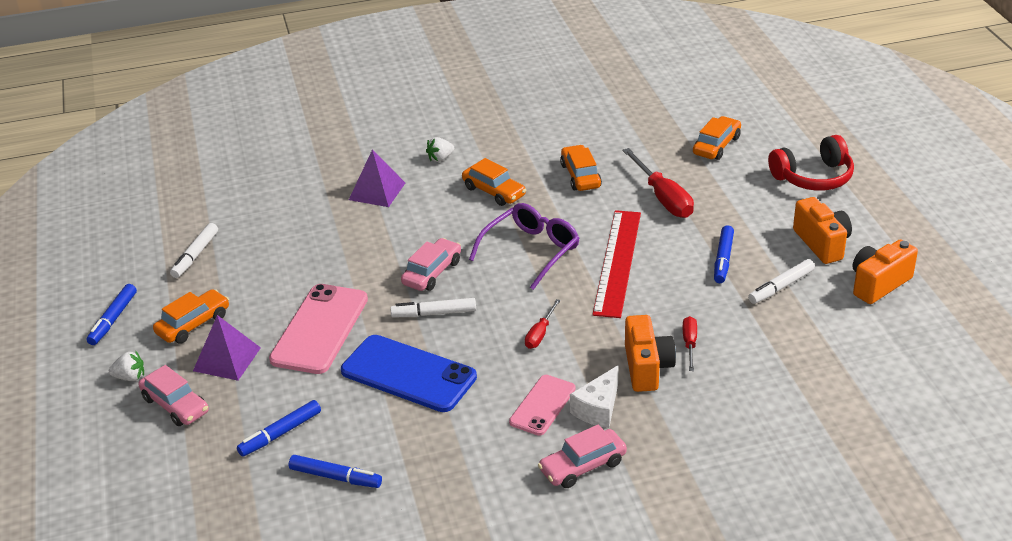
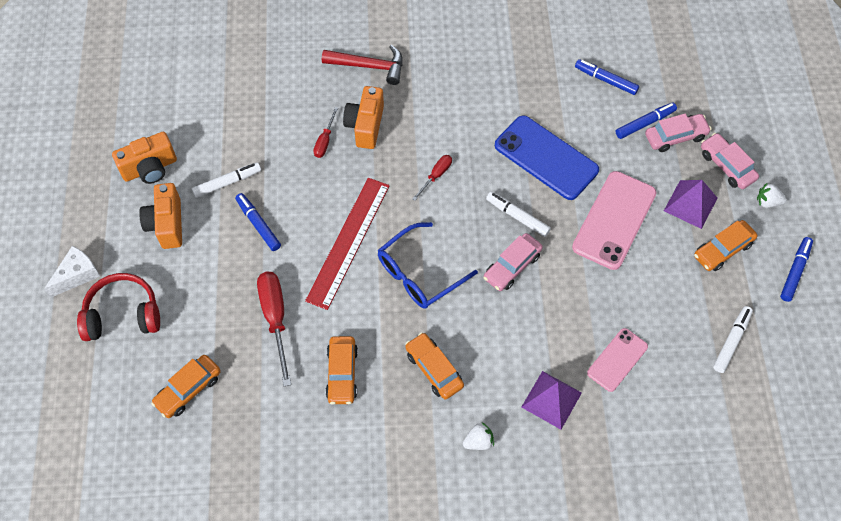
camera: 170 degrees left, 25 degrees up
white marker [390,298,476,317] -> white marker turned 150 degrees counterclockwise [486,192,551,237]
purple glasses [469,203,579,290] -> blue glasses [378,222,478,309]
pink phone [509,375,576,436] -> pink phone moved to [587,328,648,392]
pink car [538,425,627,488] -> pink car moved to [645,114,712,152]
white cheese [570,365,619,428] -> white cheese moved to [44,246,100,297]
blue marker [714,226,734,283] -> blue marker turned 60 degrees counterclockwise [235,193,281,251]
none -> red hammer [322,45,403,85]

